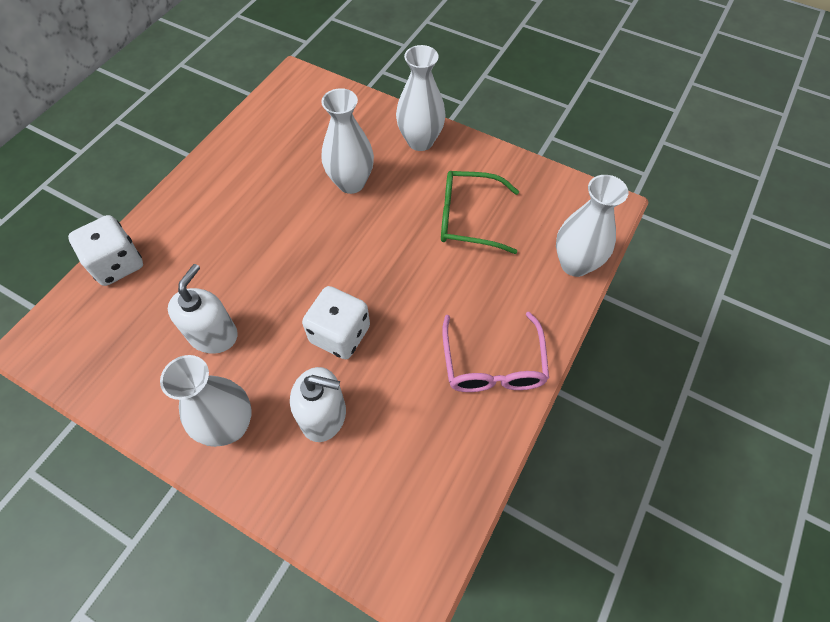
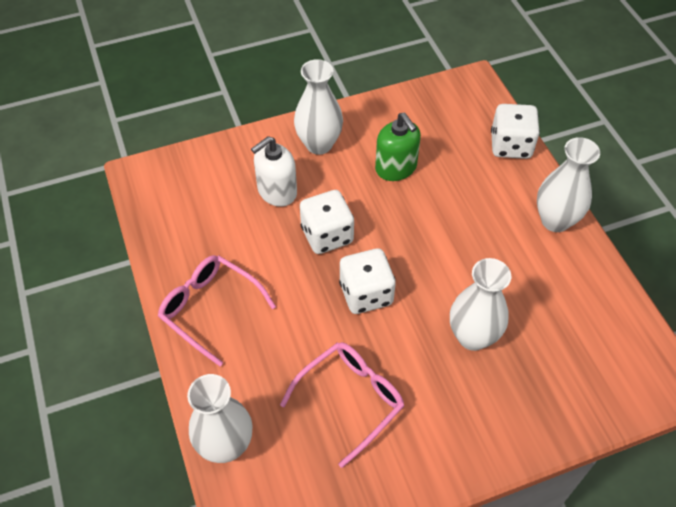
camera: 130 degrees right, 5 degrees down
white soap dispenser [168,264,238,354] -> green soap dispenser [375,113,421,181]
white vase [396,45,446,151] -> white vase moved to [537,137,600,232]
green glasses [441,171,519,254] -> pink glasses [280,342,404,468]
none -> white dice [339,248,396,314]

